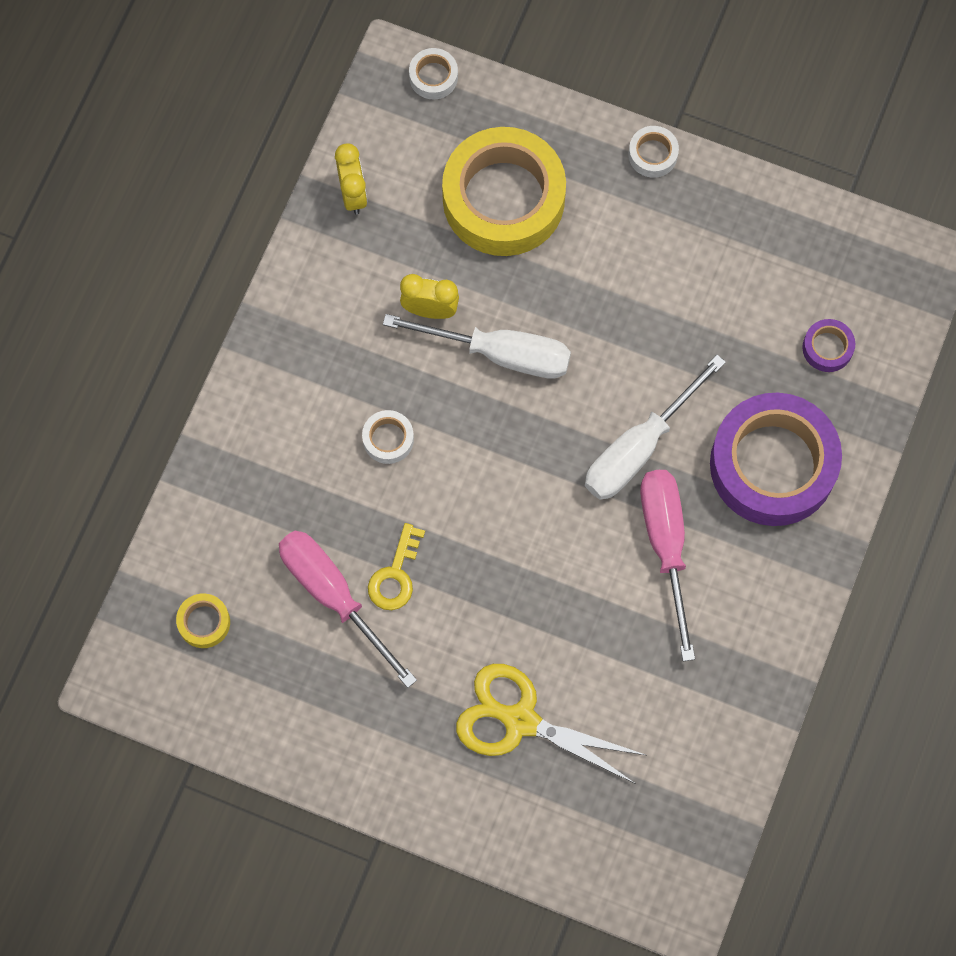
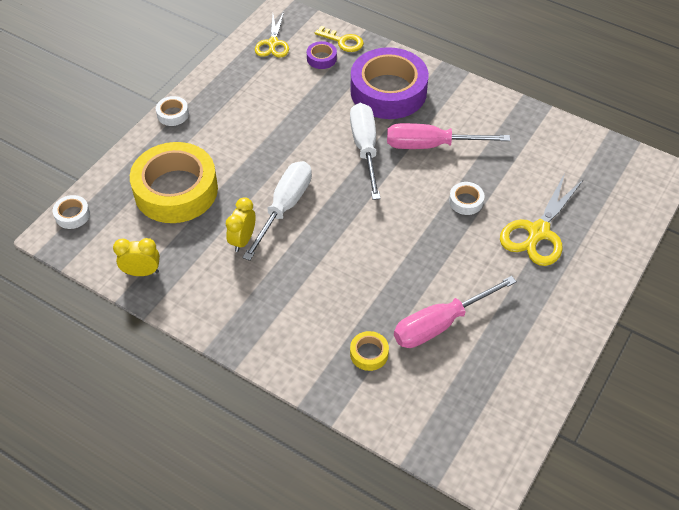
camera: 80 degrees left, 20 degrees down
yellow tape [176,593,230,648] -> yellow tape moved to [350,331,389,371]
white tape [362,410,414,464] -> white tape moved to [449,182,484,215]
yellow key [368,523,425,610] -> yellow key moved to [315,26,364,52]
white screwdriver [585,355,726,500] -> white screwdriver turned 150 degrees counterclockwise [350,103,381,200]
none -> yellow scissors [255,12,289,58]

